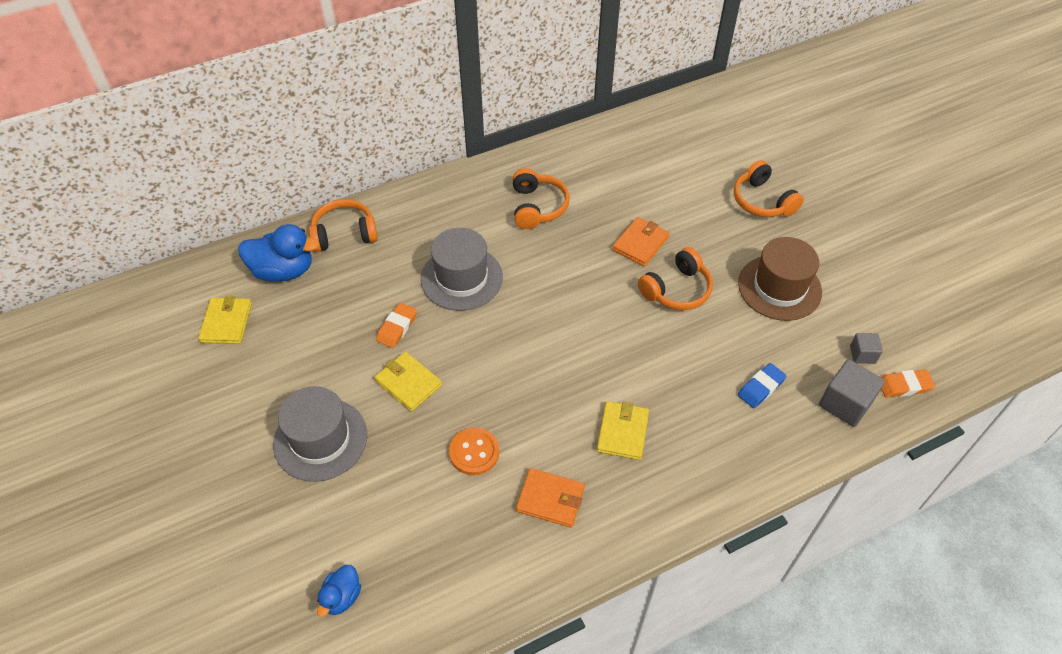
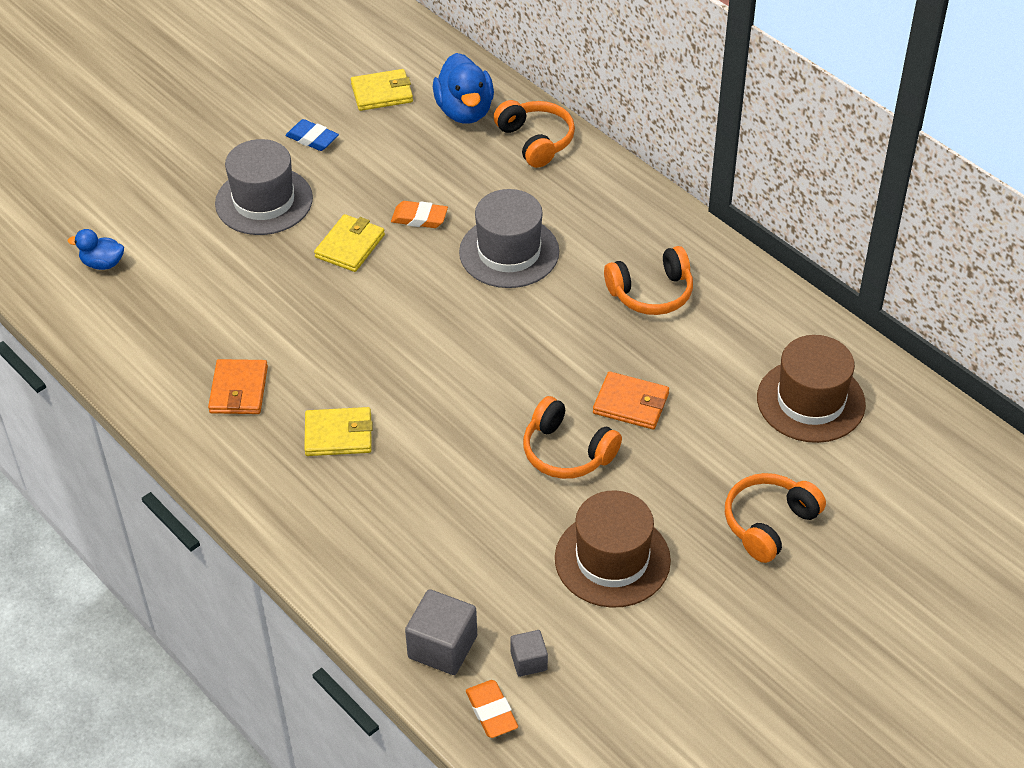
camera: 75 degrees right, 5 degrees down
orange button [449,427,499,475] -> none
blue eraser [738,363,787,408] -> blue eraser moved to [285,119,339,151]
none -> brown hat [757,335,866,443]

